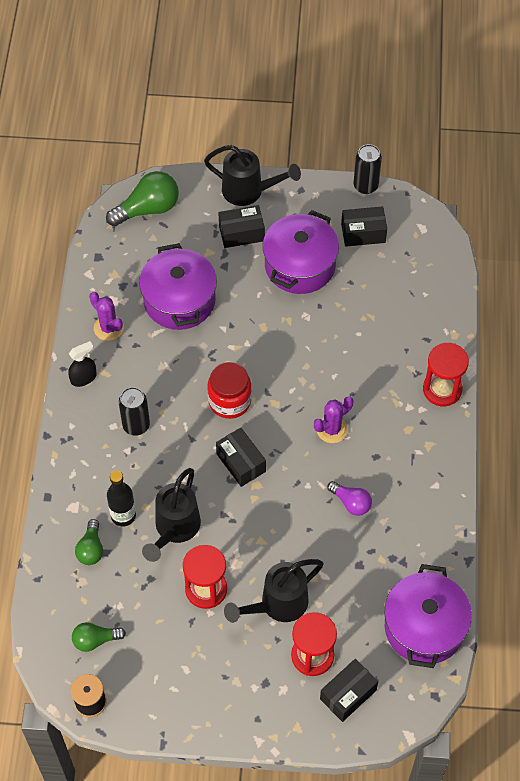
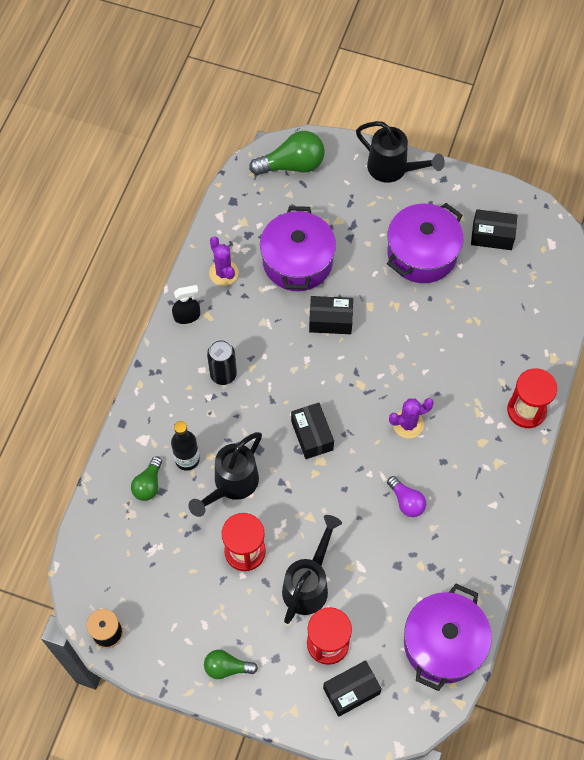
camera: 15 degrees right, 5 degrees up
green light bulb [72,622,126,652] -> green light bulb moved to [204,650,258,679]
red jar [207,362,252,419] -> none
black box [219,205,265,248] -> black box moved to [309,296,353,334]
black watering can [224,559,324,623] -> black watering can turned 135 degrees clockwise [282,515,342,624]
black can [354,144,382,194] -> none

